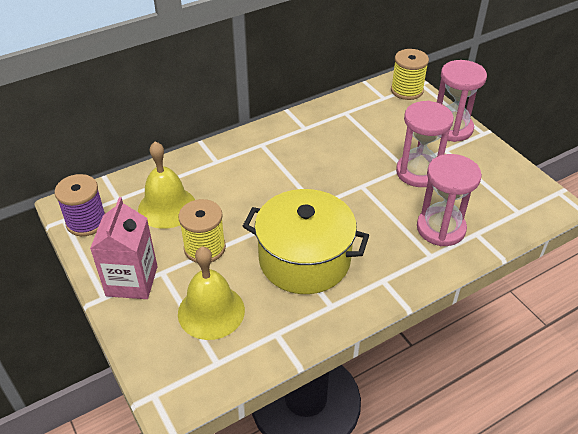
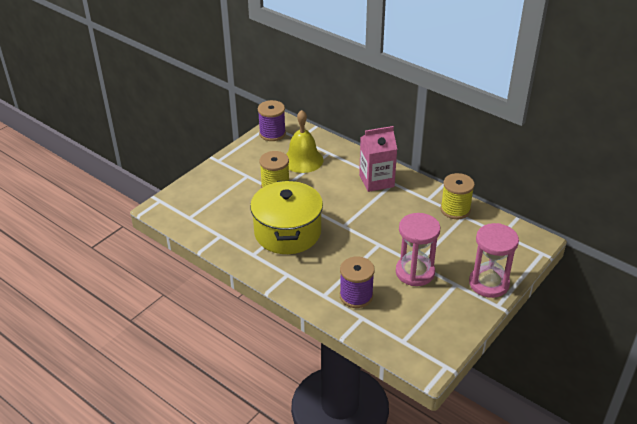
camera: 70 degrees right, 5 degrees down
pink carton [90,197,158,299] -> pink carton moved to [359,126,397,192]
yellow bell [178,246,245,340] -> none
yellow spool [391,49,429,100] -> yellow spool moved to [440,173,475,219]
pink hourglass [417,154,482,246] -> purple spool [340,256,375,308]

